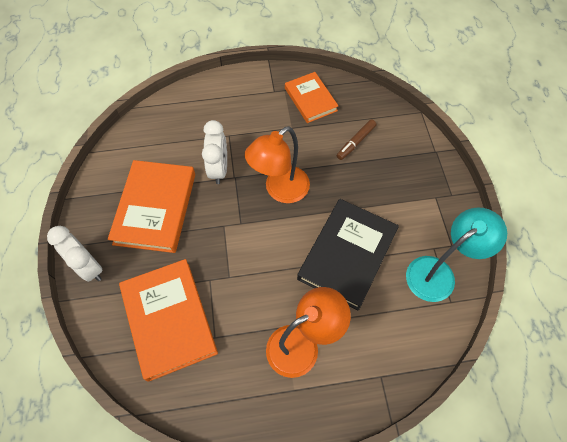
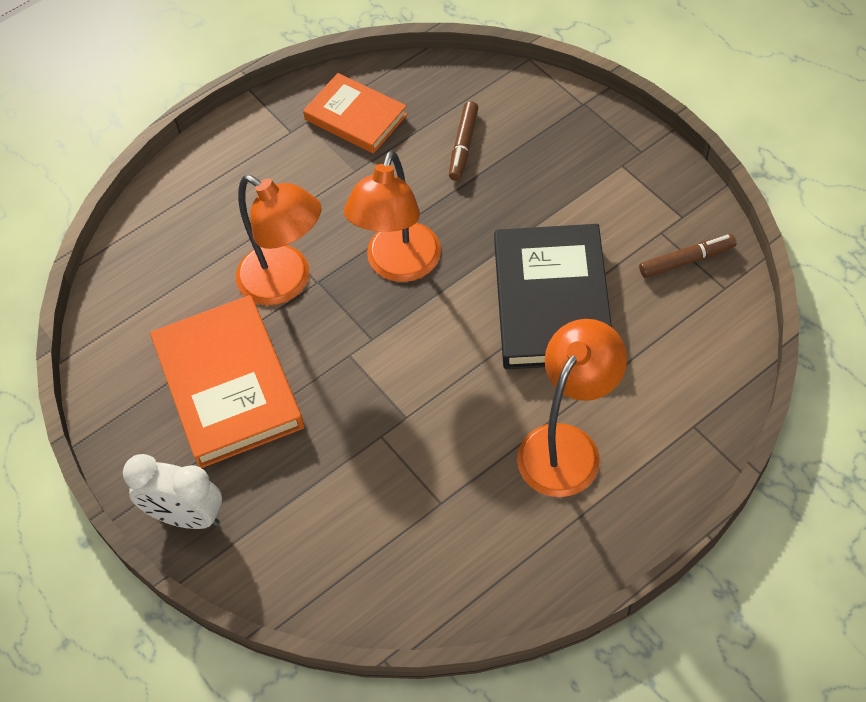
camera: 25 degrees left, 5 degrees down
orange book [119,259,218,382] -> none
white clock [202,120,227,184] -> orange lamp [236,175,322,305]
turquoise lamp [406,207,507,302] -> brown marker [639,234,736,278]

